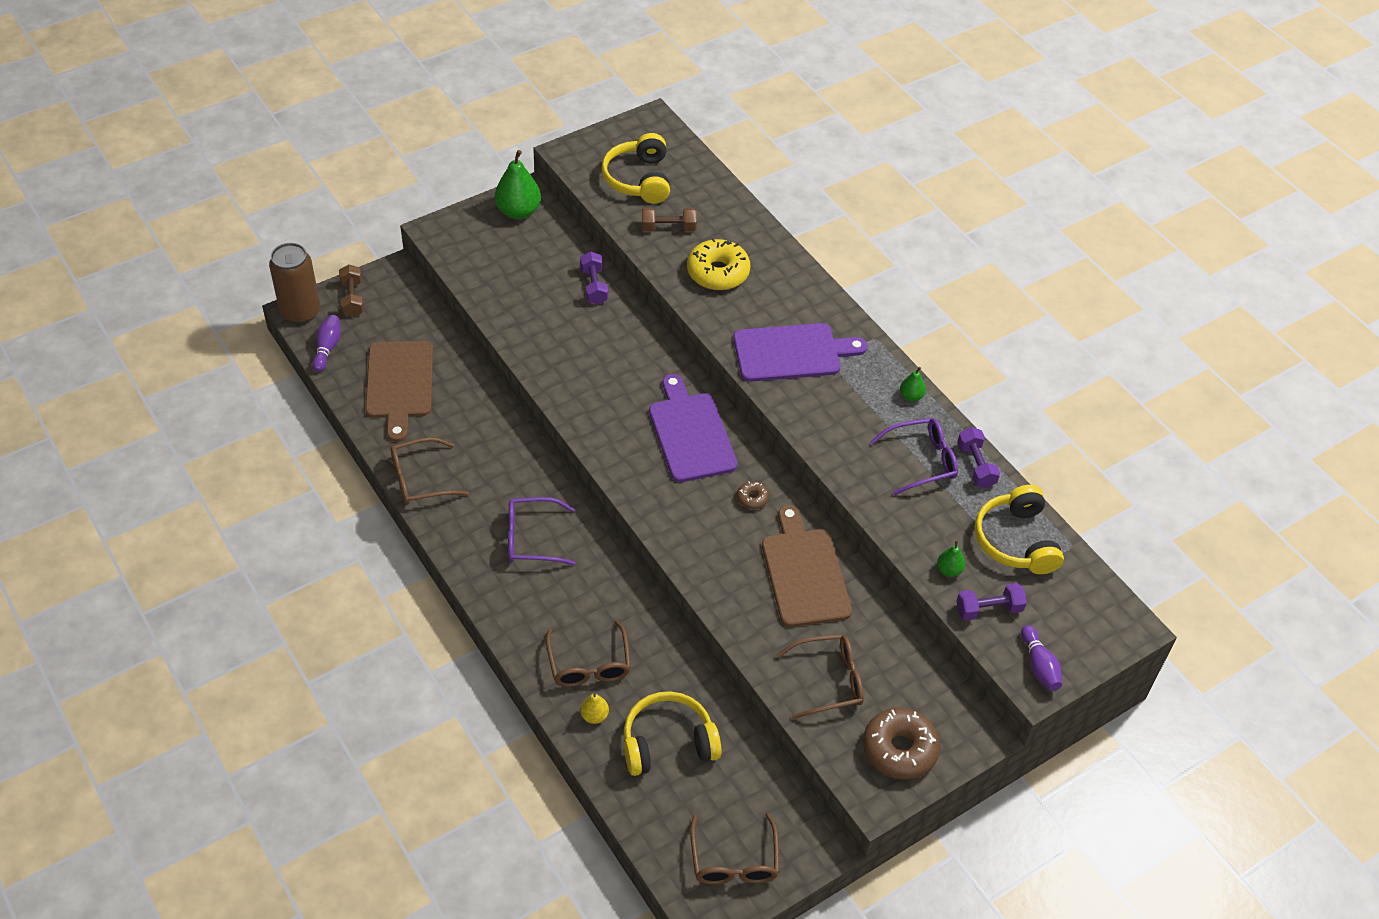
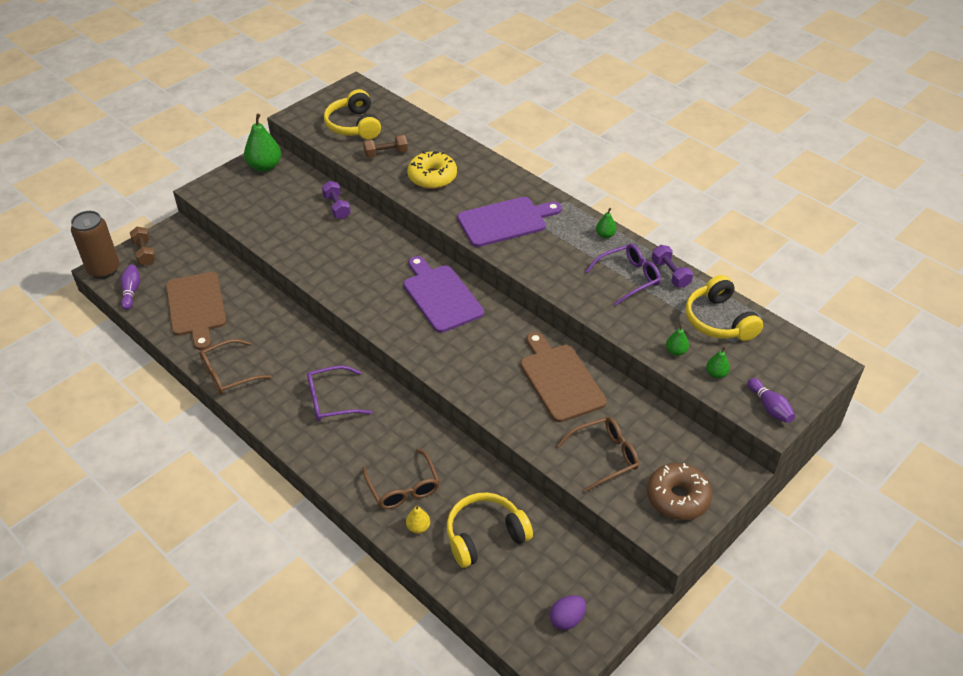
camera: 10 degrees left, 5 degrees down
brown glasses [690,813,779,885] -> purple egg [550,595,586,630]
brown donut [737,481,769,509] -> none
purple dumbbell [957,583,1027,621] -> green pear [706,346,730,378]

